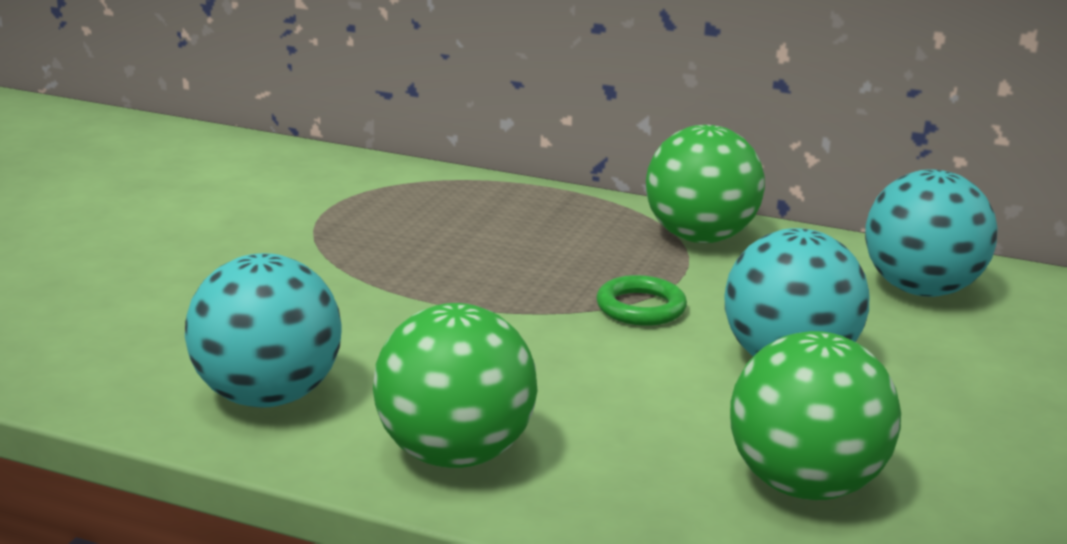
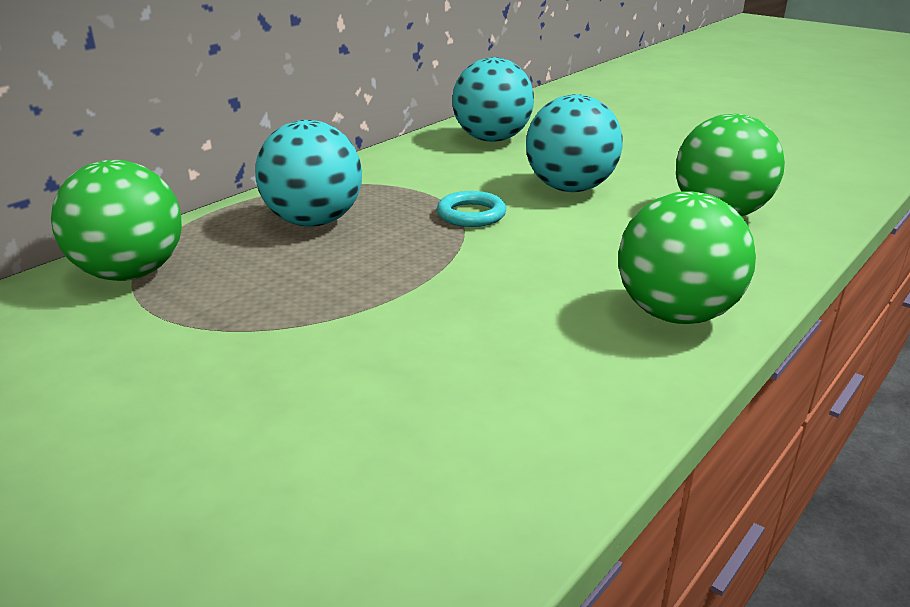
camera: 70 degrees left, 5 degrees up
turquoise ball [185,253,341,408] -> turquoise ball moved to [255,120,362,227]
green ring [596,275,687,326] -> turquoise ring [437,191,506,227]
green ball [646,125,765,243] -> green ball moved to [51,160,182,281]

